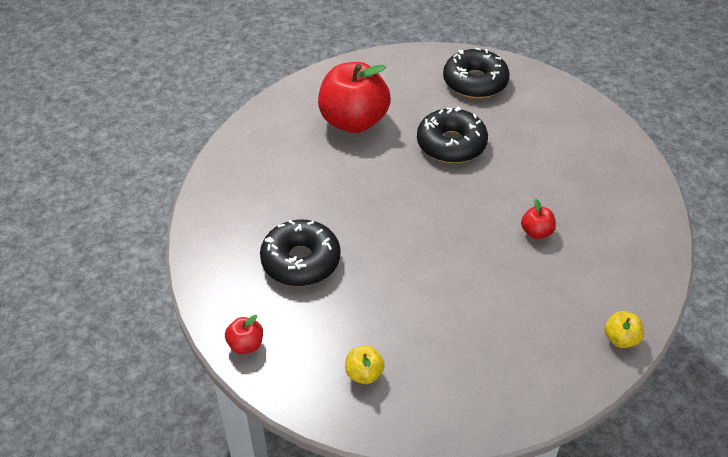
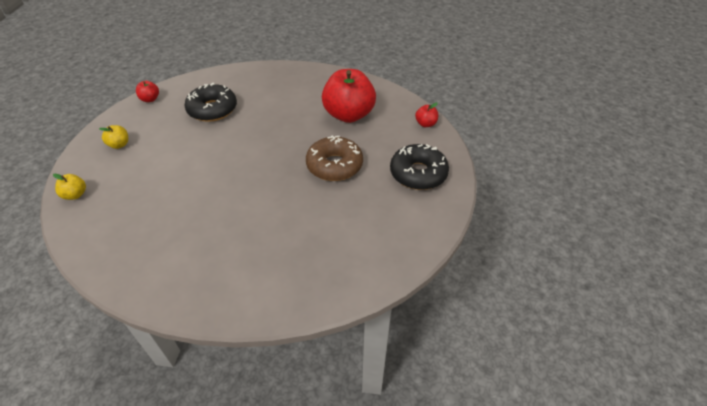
camera: 80 degrees right, 0 degrees up
black donut [417,107,488,163] -> brown donut [306,135,363,181]
red apple [521,199,556,239] -> red apple moved to [415,103,438,127]
yellow apple [604,311,644,348] -> yellow apple moved to [53,174,86,200]

